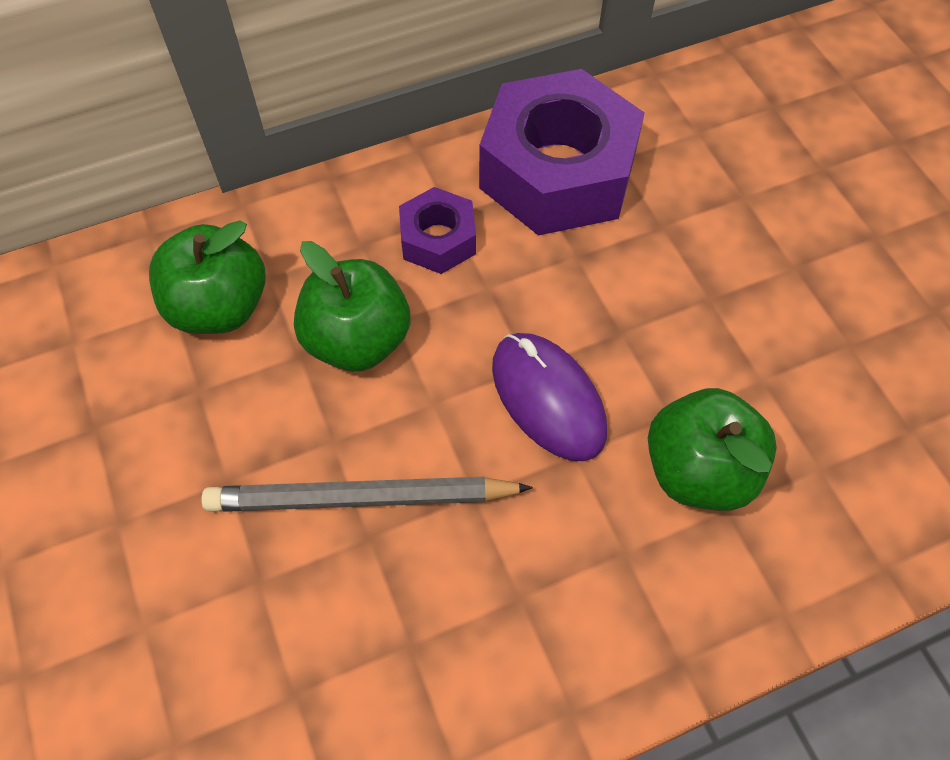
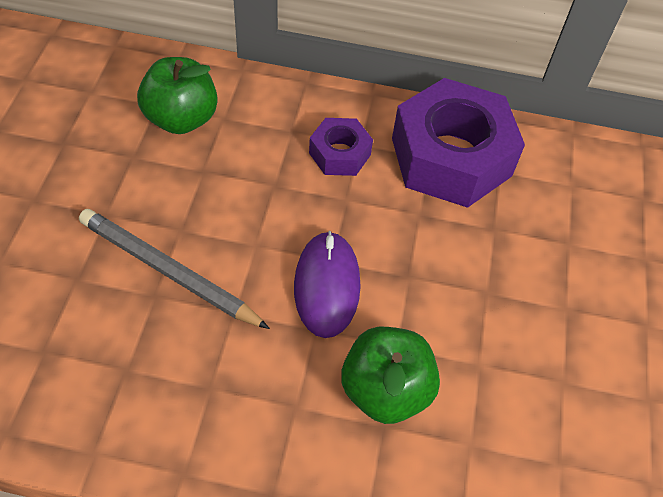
camera: 30 degrees right, 5 degrees down
green apple [294,241,411,372] -> none

